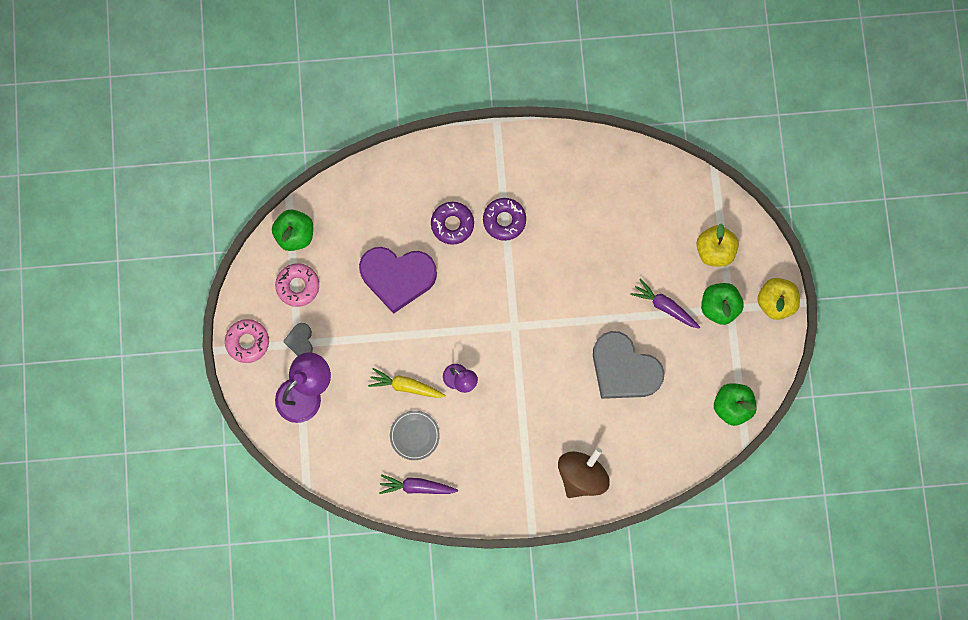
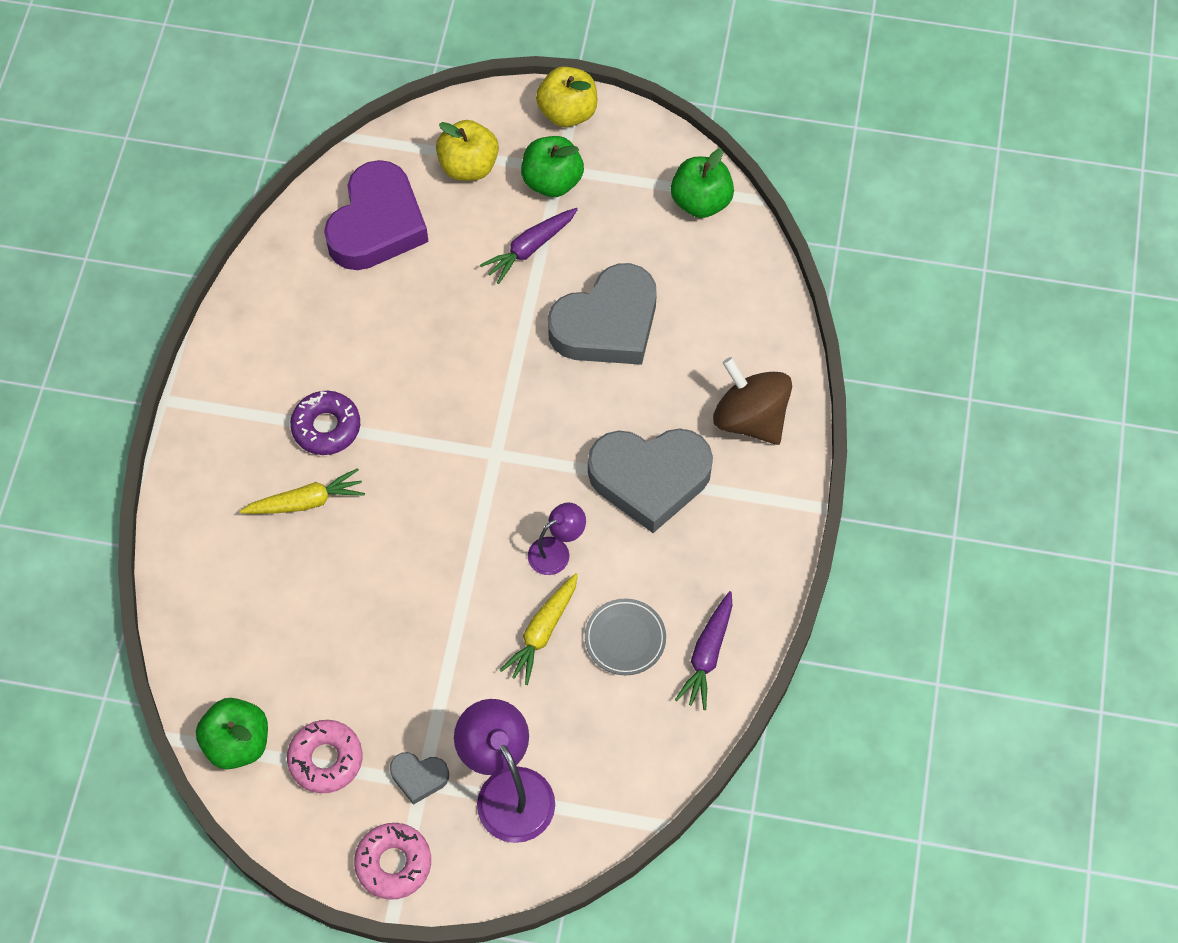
camera: 75 degrees left, 15 degrees down
purple heart [359,247,437,314] -> purple heart moved to [324,160,429,270]
purple donut [431,202,474,245] -> yellow carrot [240,468,365,514]
none -> grey heart [588,429,713,533]

